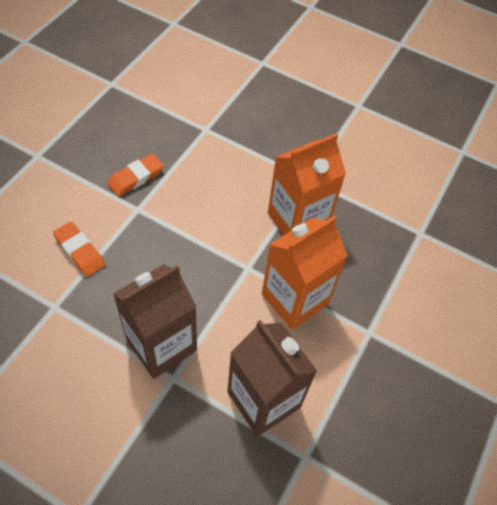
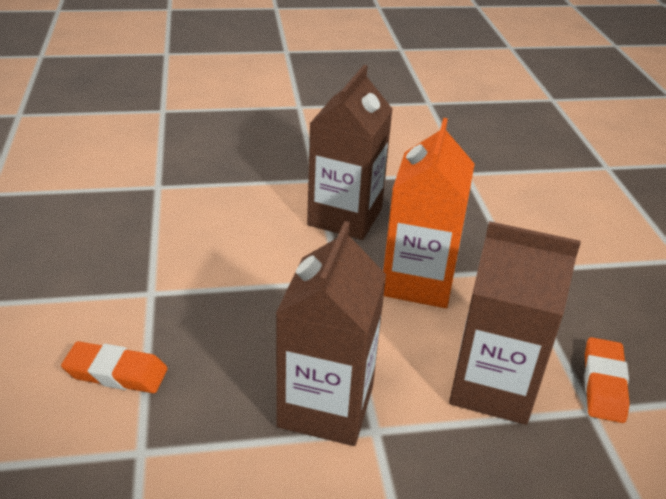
camera: 35 degrees left, 20 degrees down
orange eraser [108,153,164,197] -> orange eraser moved to [584,337,630,423]
orange carton [268,133,346,235] -> brown carton [307,65,393,240]

